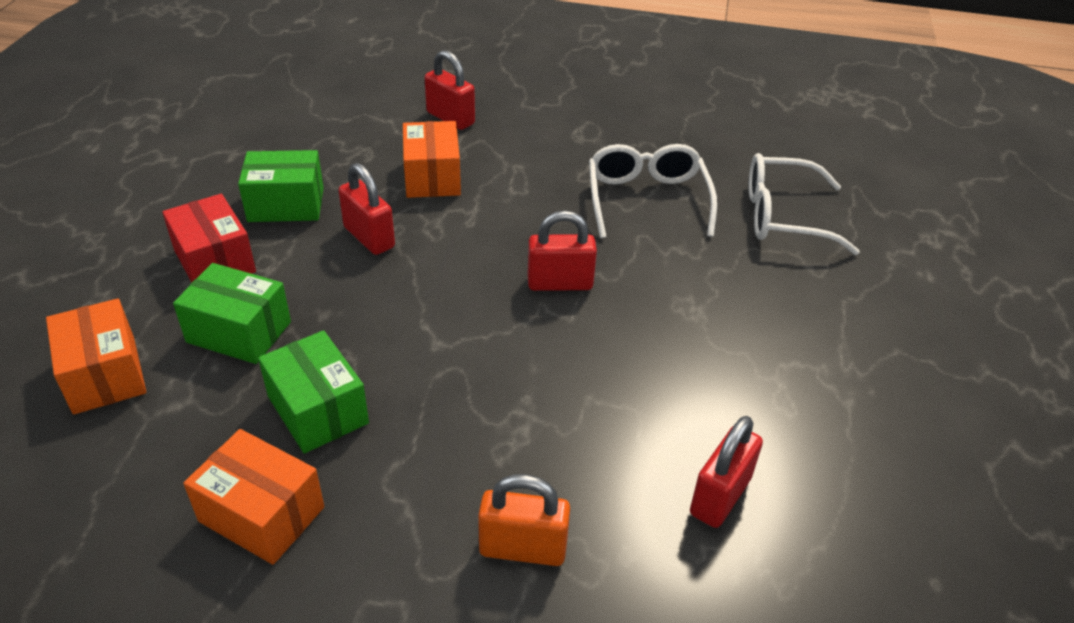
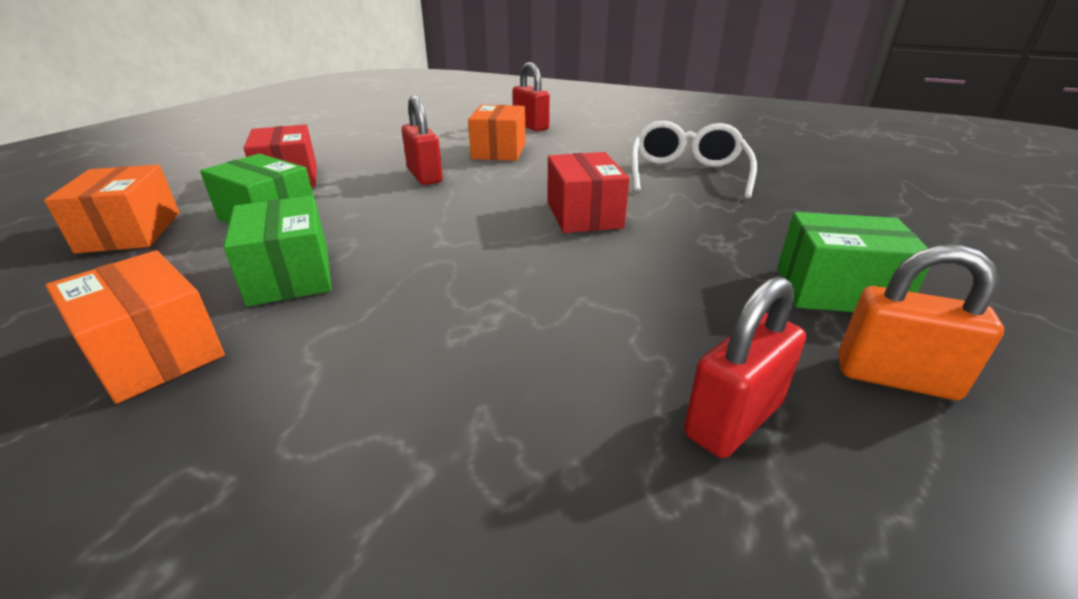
camera: 15 degrees right, 10 degrees down
green box [238,150,324,222] -> green box moved to [778,212,930,312]
orange padlock [478,474,570,566] -> orange padlock moved to [838,245,1004,400]
red padlock [528,211,597,291] -> red box [547,152,630,233]
white glasses [748,153,860,255] -> none

